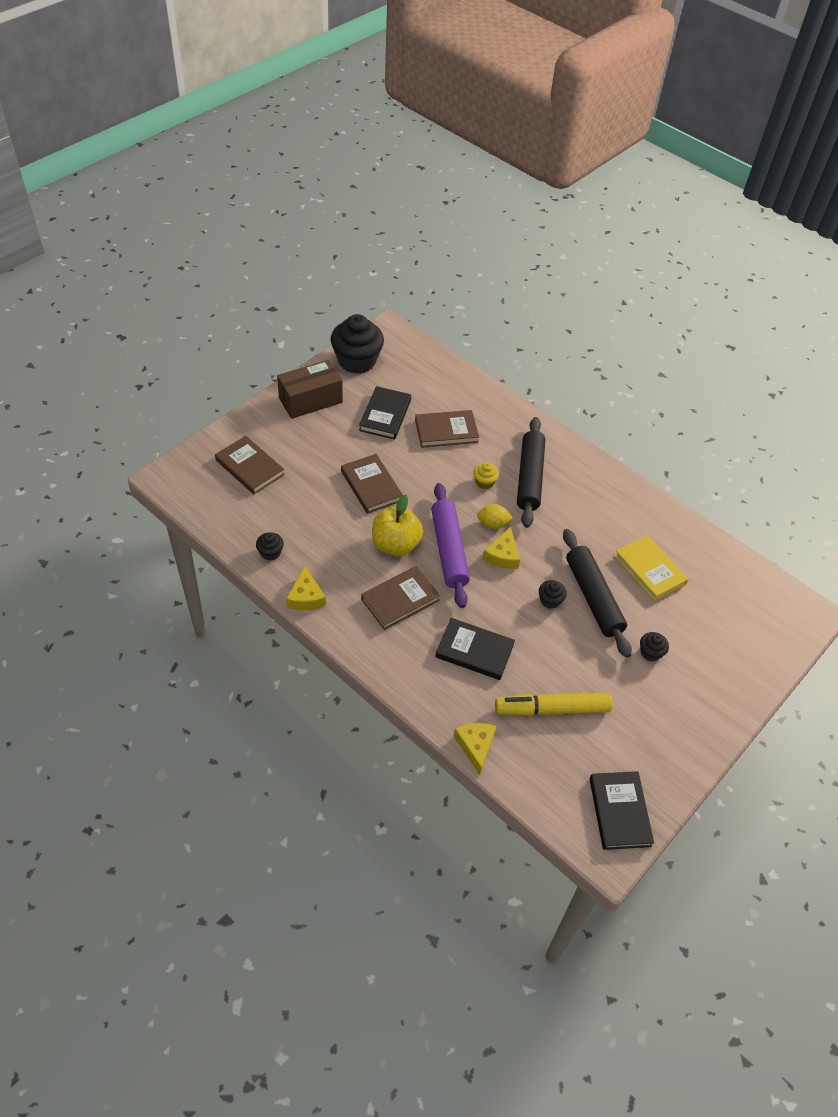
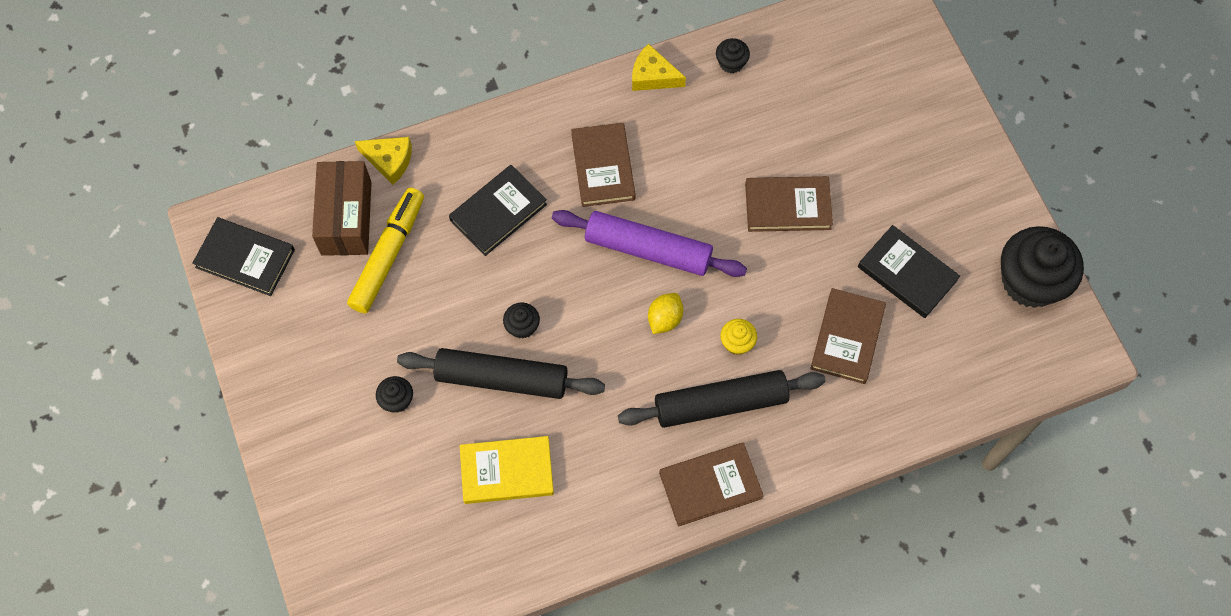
camera: 120 degrees right, 15 degrees up
brown book [215,436,285,494] -> brown book moved to [659,443,764,526]
brown box [277,360,343,419] -> brown box moved to [312,161,372,256]
yellow apple [372,494,423,556] -> none
yellow cheese [482,527,520,569] -> none
black rolling pin [517,417,545,528] -> black rolling pin turned 45 degrees counterclockwise [618,370,825,428]

